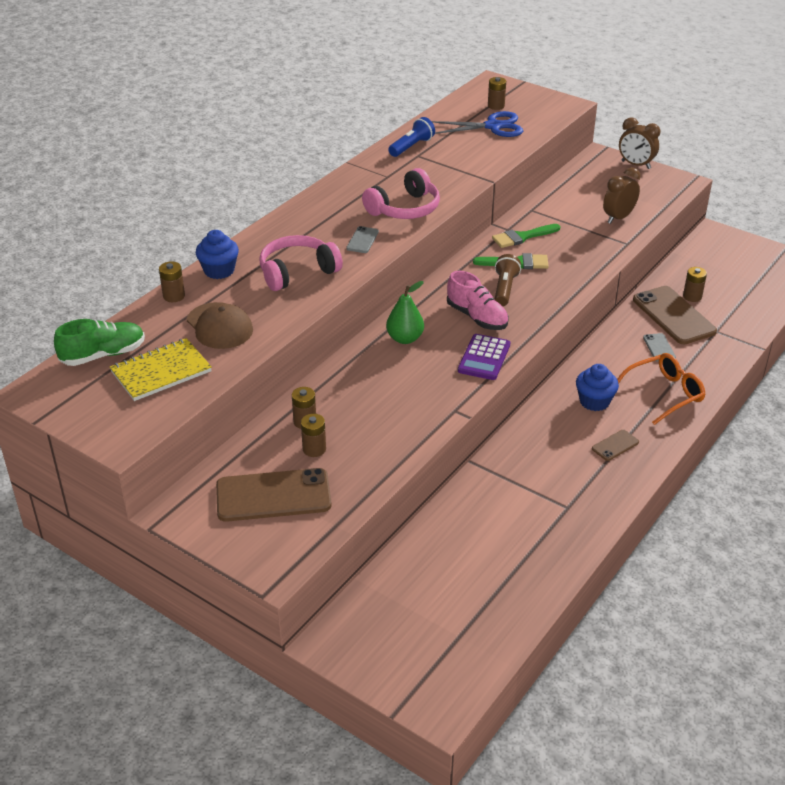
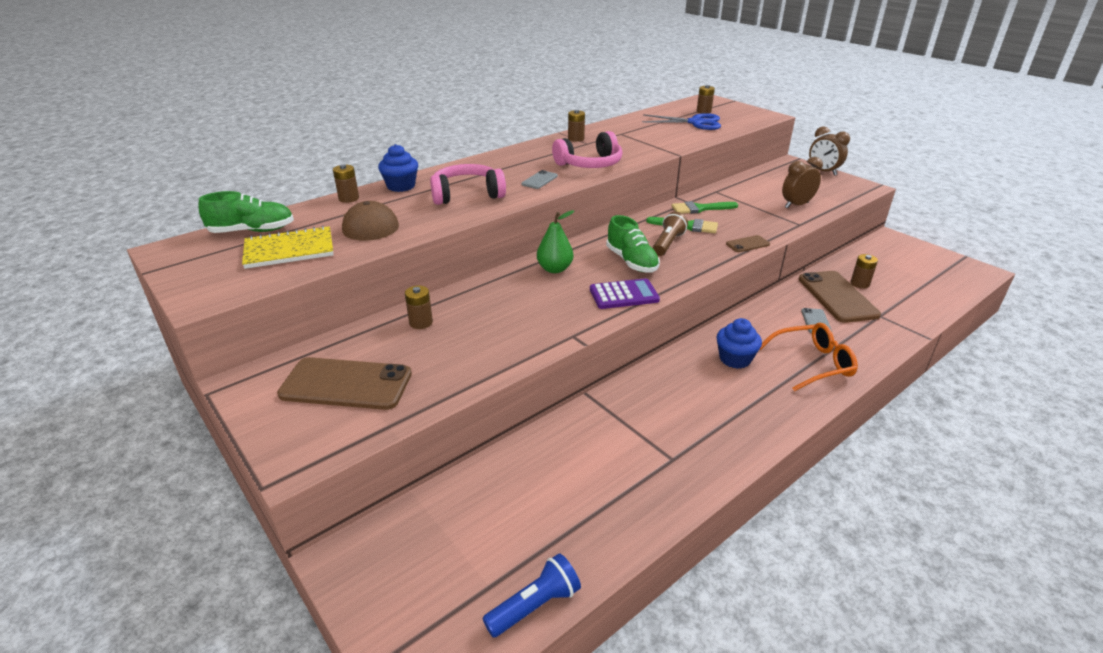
camera: 15 degrees right, 5 degrees down
brown battery [301,414,326,457] -> brown battery moved to [568,110,585,142]
blue flashlight [388,117,435,157] -> blue flashlight moved to [483,553,581,638]
pink shoe [447,271,509,330] -> green shoe [606,215,660,272]
purple calculator [458,334,510,380] -> purple calculator turned 135 degrees counterclockwise [590,278,660,309]
brown phone [592,430,639,461] -> brown phone moved to [726,235,770,252]

